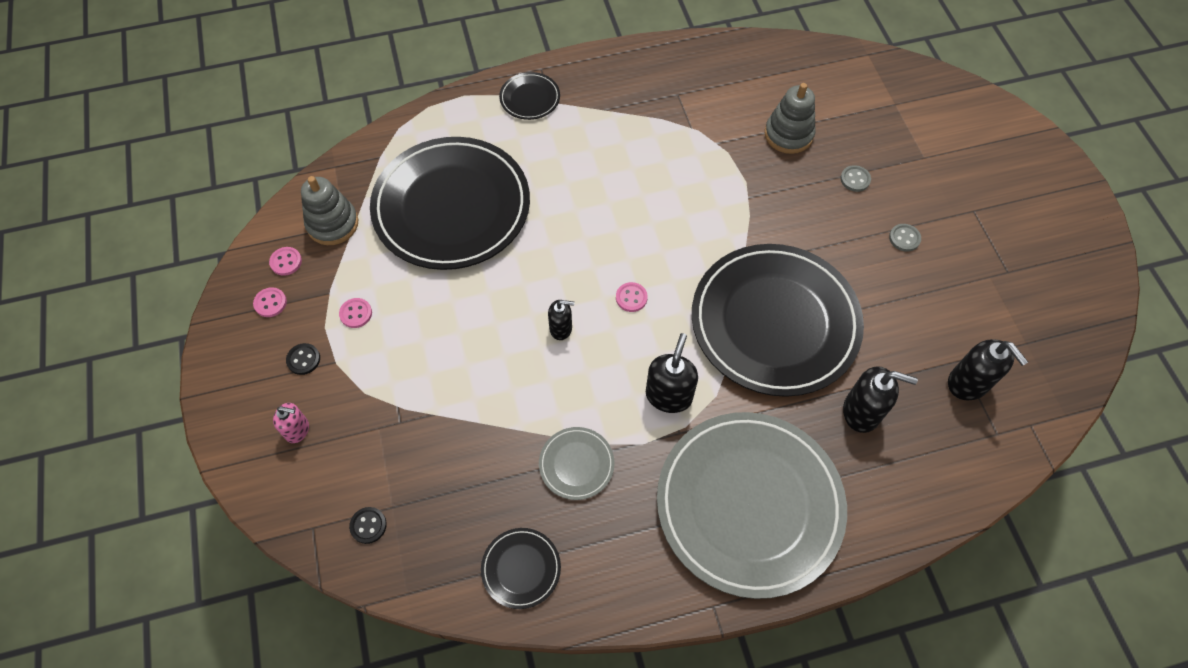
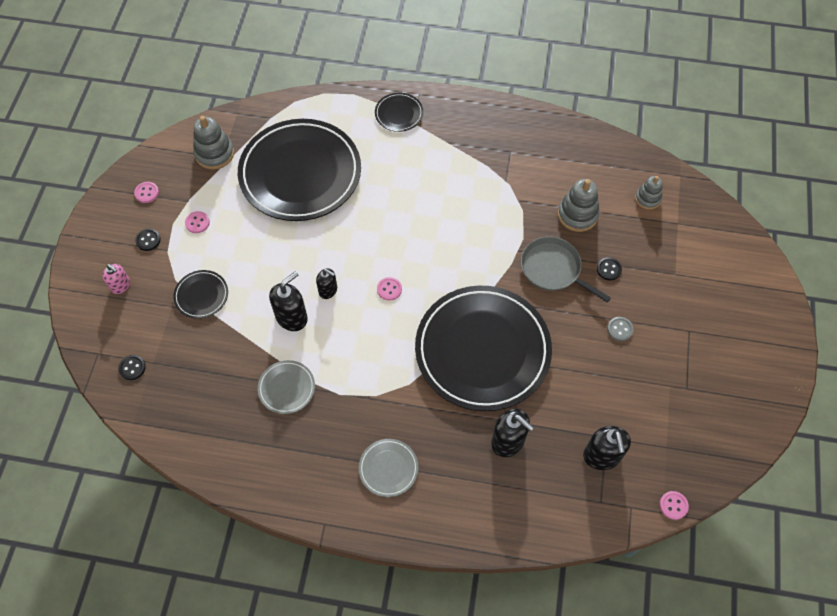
camera: 25 degrees right, 0 degrees up
pink button [269,247,302,276] -> pink button moved to [660,491,689,520]
black plate [481,528,561,609] -> black plate moved to [173,270,228,319]
black soap dispenser [646,333,698,413] -> black soap dispenser moved to [269,271,308,331]
grey plate [657,412,847,599] -> grey plate [359,439,418,497], size x0.41
grey button [840,165,871,192] -> black button [597,257,622,280]
none -> grey pan [521,236,611,303]
none -> grey stacking toy [635,176,662,210]

